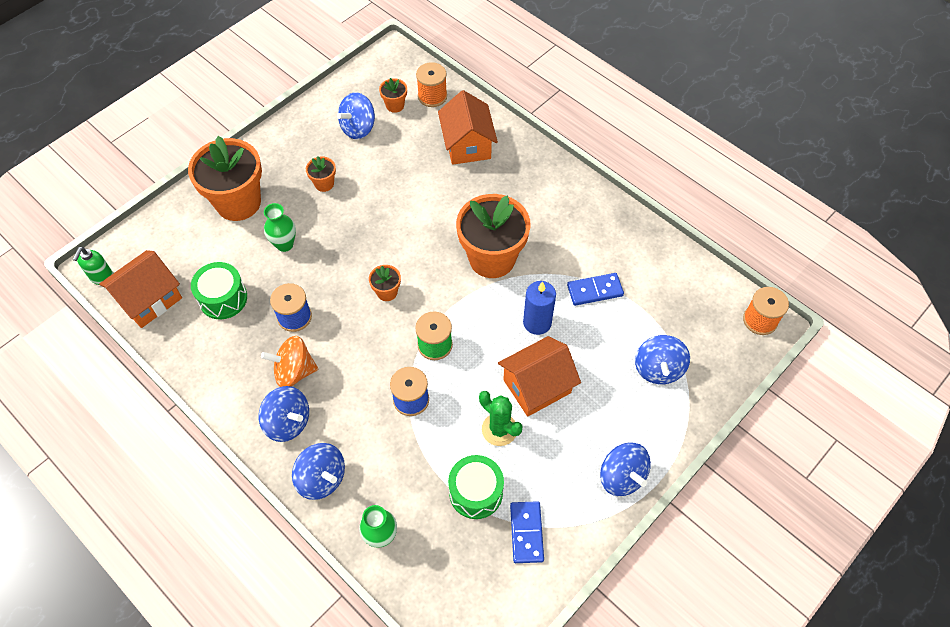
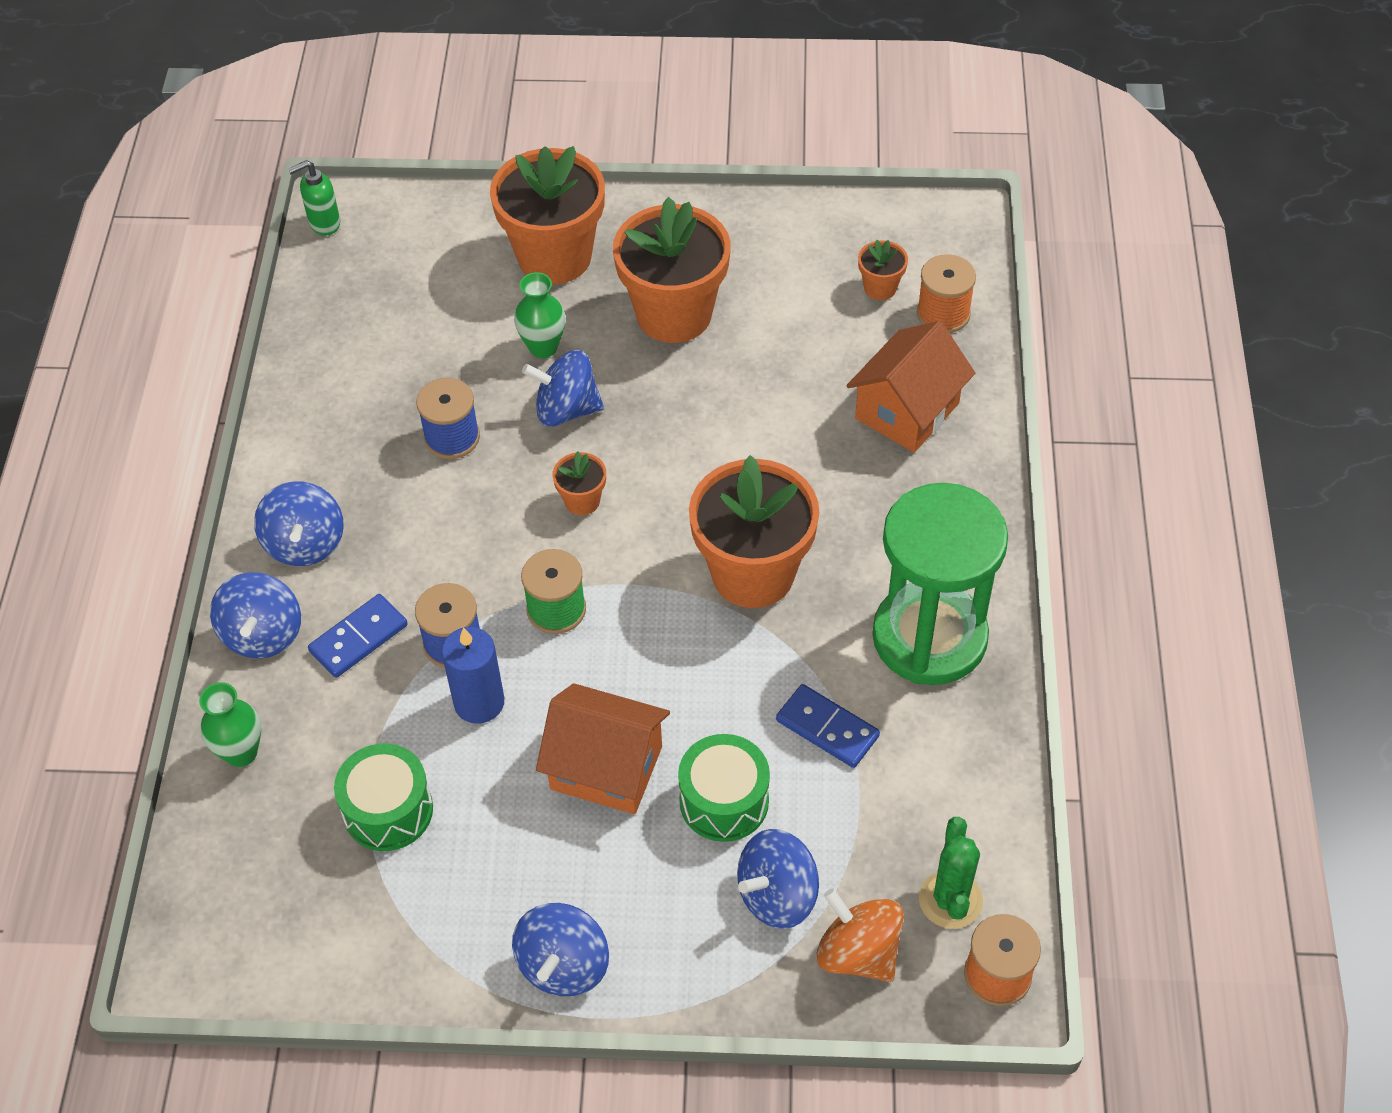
camera: 50 degrees right, 5 degrees down
orange house [99,250,182,328] -> none
green drum [191,262,247,320] -> green drum moved to [678,734,770,842]
orange spinning top [261,336,318,387] -> orange spinning top moved to [817,888,904,982]
orange flower pot [306,156,336,192] -> orange flower pot [613,197,730,343], size x2.29
blue spinning top [337,92,375,139] -> blue spinning top moved to [522,350,604,427]
green cactus [479,391,523,446] -> green cactus moved to [919,817,983,929]
blue domino [510,501,544,563] -> blue domino moved to [308,594,408,678]
blue candle [523,281,556,335] -> blue candle moved to [442,627,504,724]
none -> green hourglass [872,483,1008,685]

